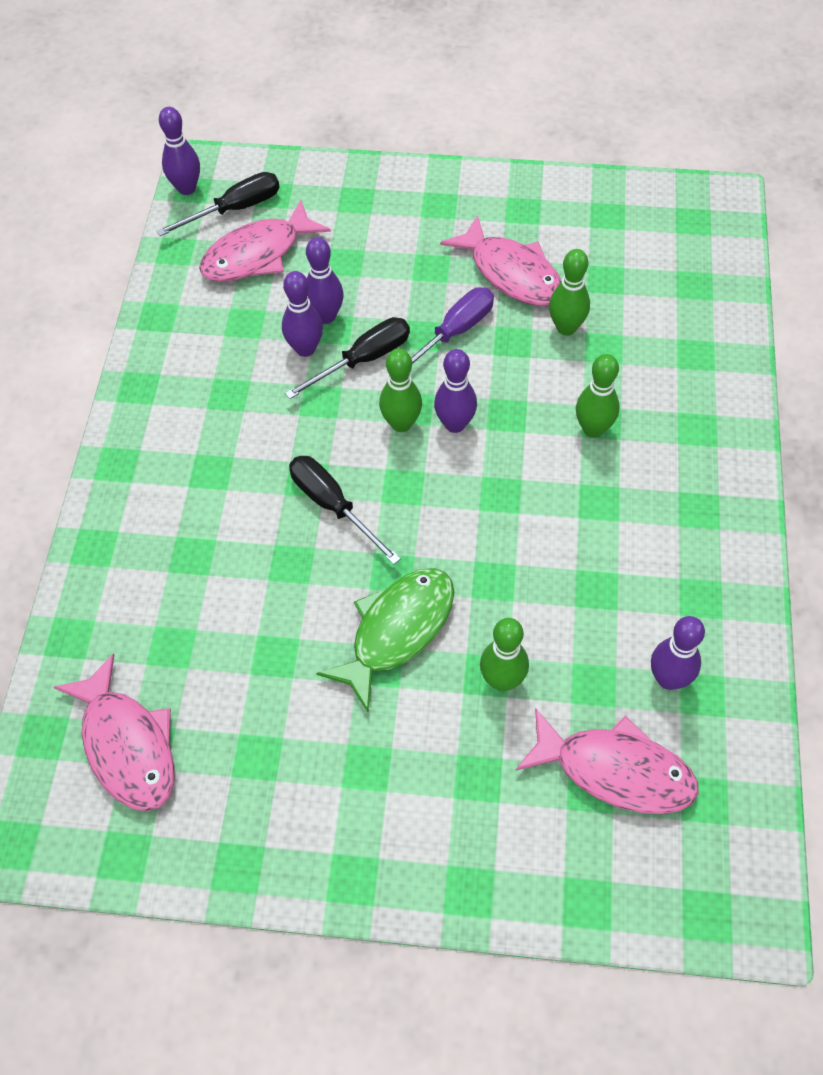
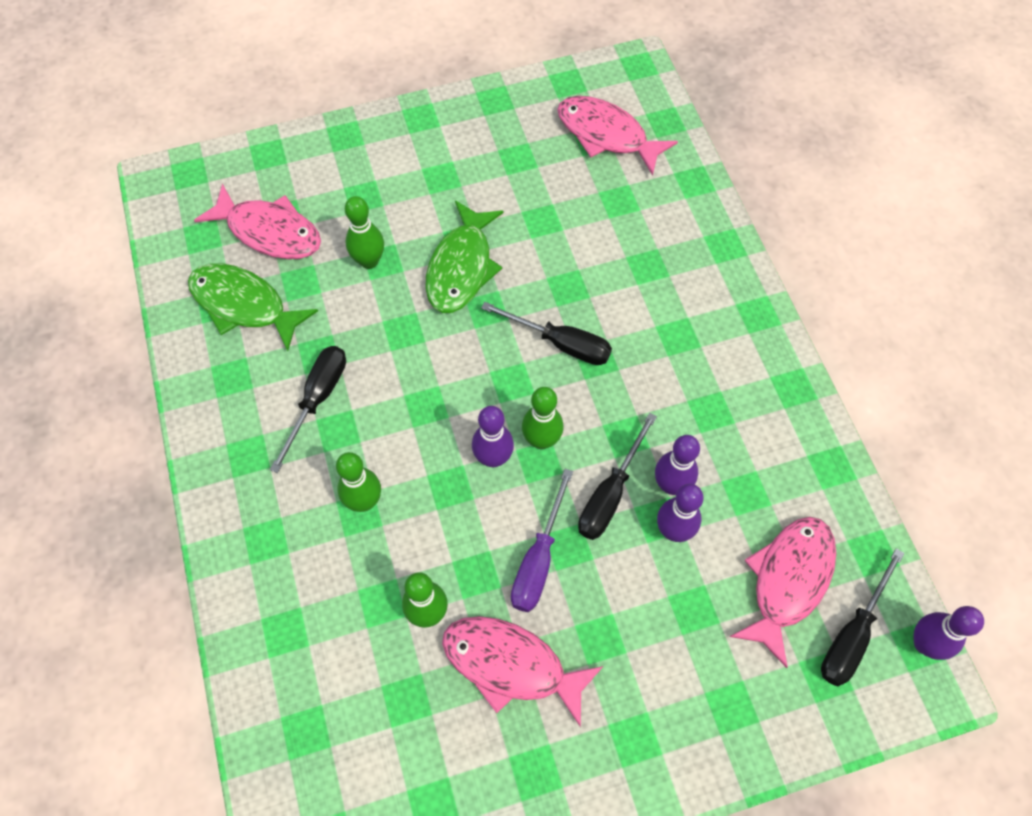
camera: 155 degrees right, 5 degrees up
pink fish [515,708,699,814] -> pink fish turned 150 degrees counterclockwise [194,184,321,259]
purple bowling pin [651,616,705,690] -> green fish [188,263,318,351]
none -> black screwdriver [270,346,346,473]

